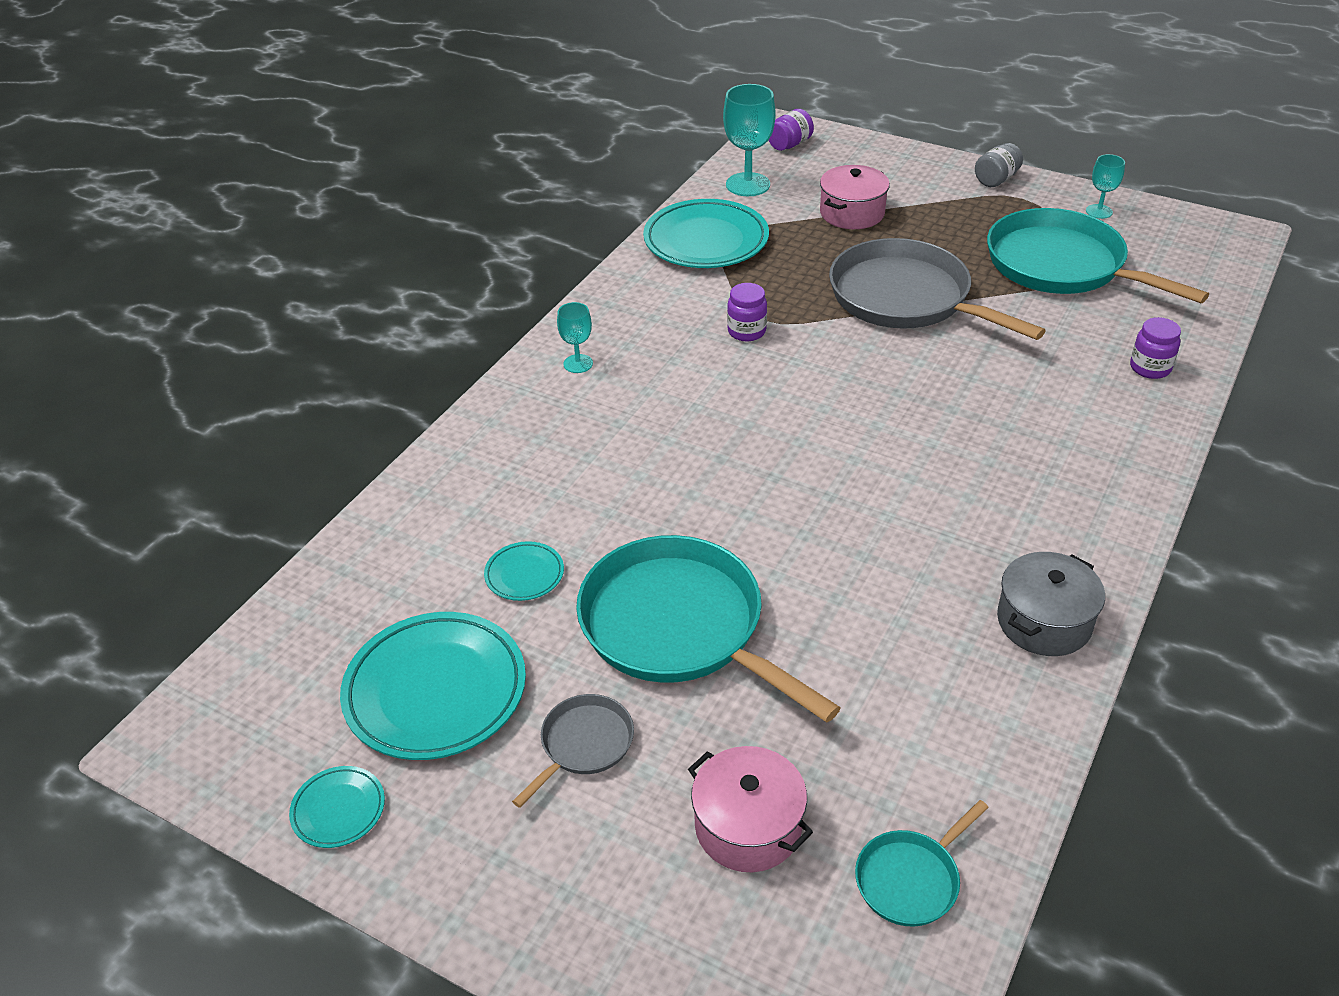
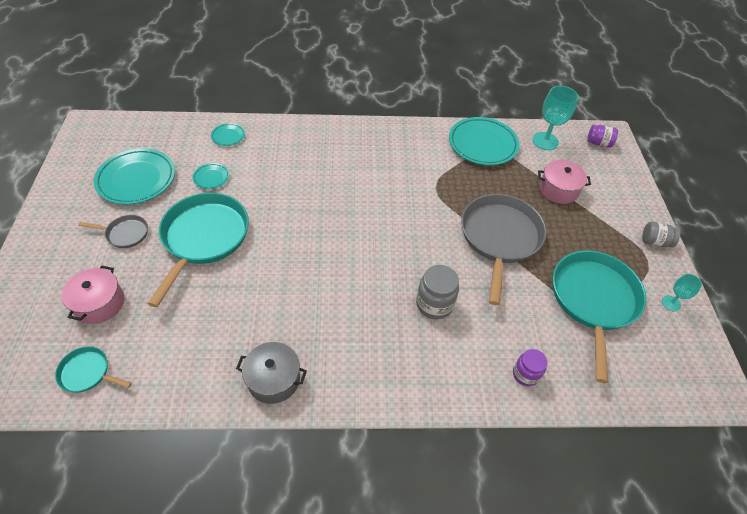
camera: 55 degrees right, 10 degrees up
turquoise plate [289,766,385,848] -> turquoise plate moved to [211,123,245,146]
turquoise goblet [557,302,593,373] -> none
purple jar [727,283,767,341] -> none
none -> grey jar [416,265,459,320]

